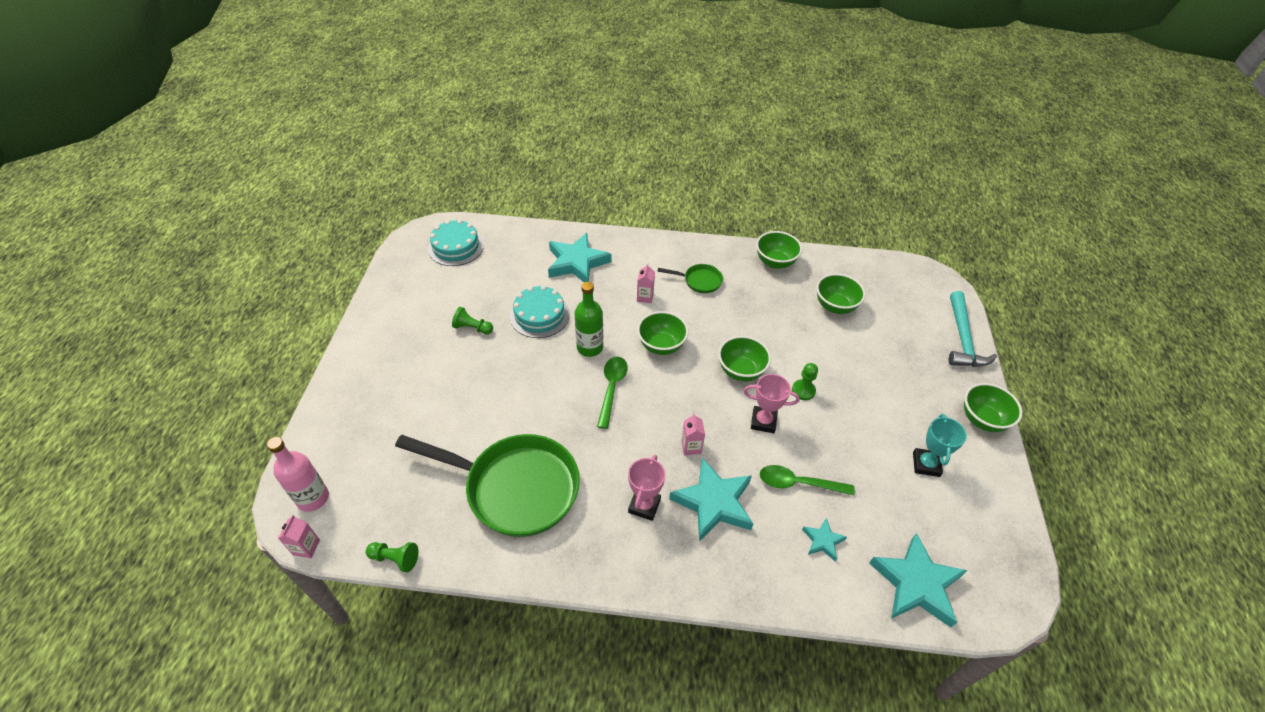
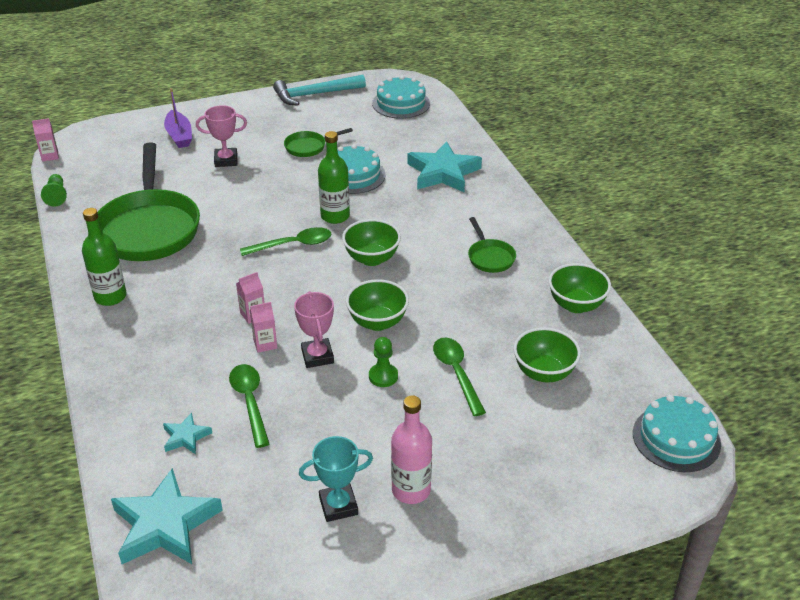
camera: 65 degrees right, 10 degrees down
pink bottle [267,437,329,512] -> pink bottle moved to [391,395,432,504]
green pawn [452,307,493,334] -> green pan [284,128,353,157]
pink trophy [628,455,665,521] -> pink trophy moved to [196,105,247,167]
pink carton [637,263,655,303] -> pink carton moved to [250,302,277,353]
turquoise star [669,458,753,542] -> none
turquoise hammer [949,291,997,367] -> turquoise hammer moved to [273,75,366,106]
green bowl [964,383,1023,432] -> none
none -> green bottle [82,208,127,306]
none -> purple boat [164,88,192,148]
none -> green spoon [433,338,486,416]
none -> turquoise cake [633,395,721,472]

